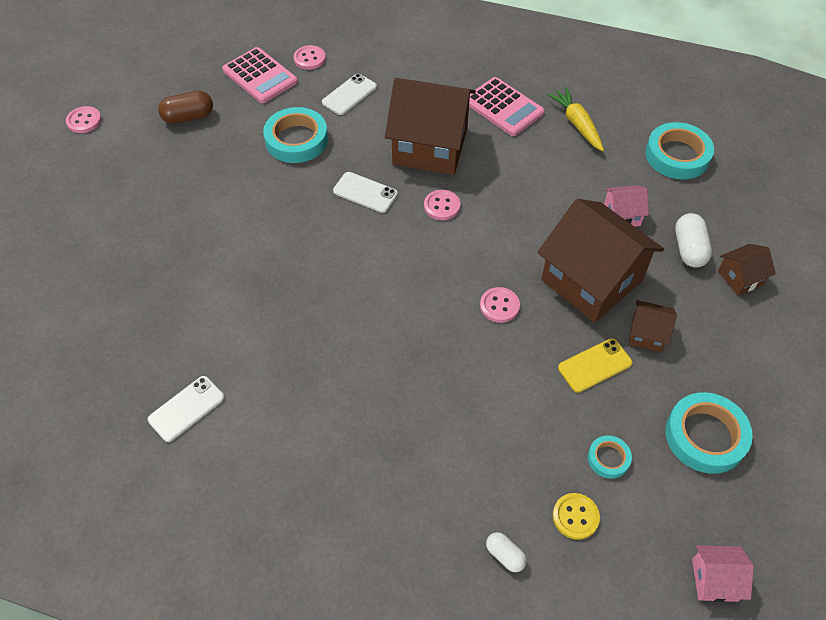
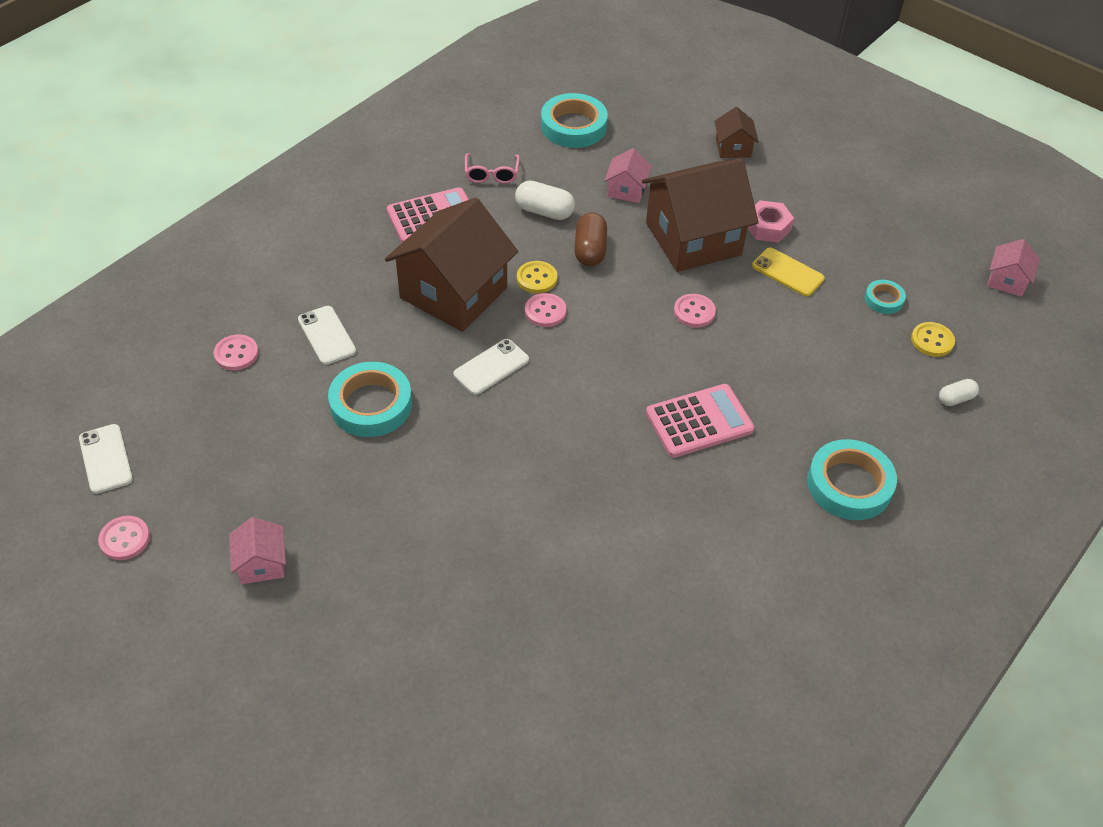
camera: 70 degrees left, 5 degrees down
pink button [66,106,102,133] -> pink button moved to [98,516,150,560]
white phone [148,376,224,442] -> white phone moved to [79,424,133,494]
brown capsule [158,91,213,124] -> brown capsule moved to [574,212,607,266]
pink calculator [222,47,298,103] -> pink calculator moved to [646,384,754,458]
yellow carrot [547,87,604,151] -> pink glasses [465,153,520,184]
yellow phone [558,338,632,393] -> yellow phone turned 45 degrees counterclockwise [752,248,825,296]
brown house [628,300,677,352] -> pink nut [747,200,794,243]
turquoise tape [665,392,753,474] -> turquoise tape moved to [807,439,897,520]
white capsule [675,213,712,268] -> white capsule moved to [515,180,575,220]
none -> pink house [229,517,286,584]
none -> yellow button [517,261,557,293]

